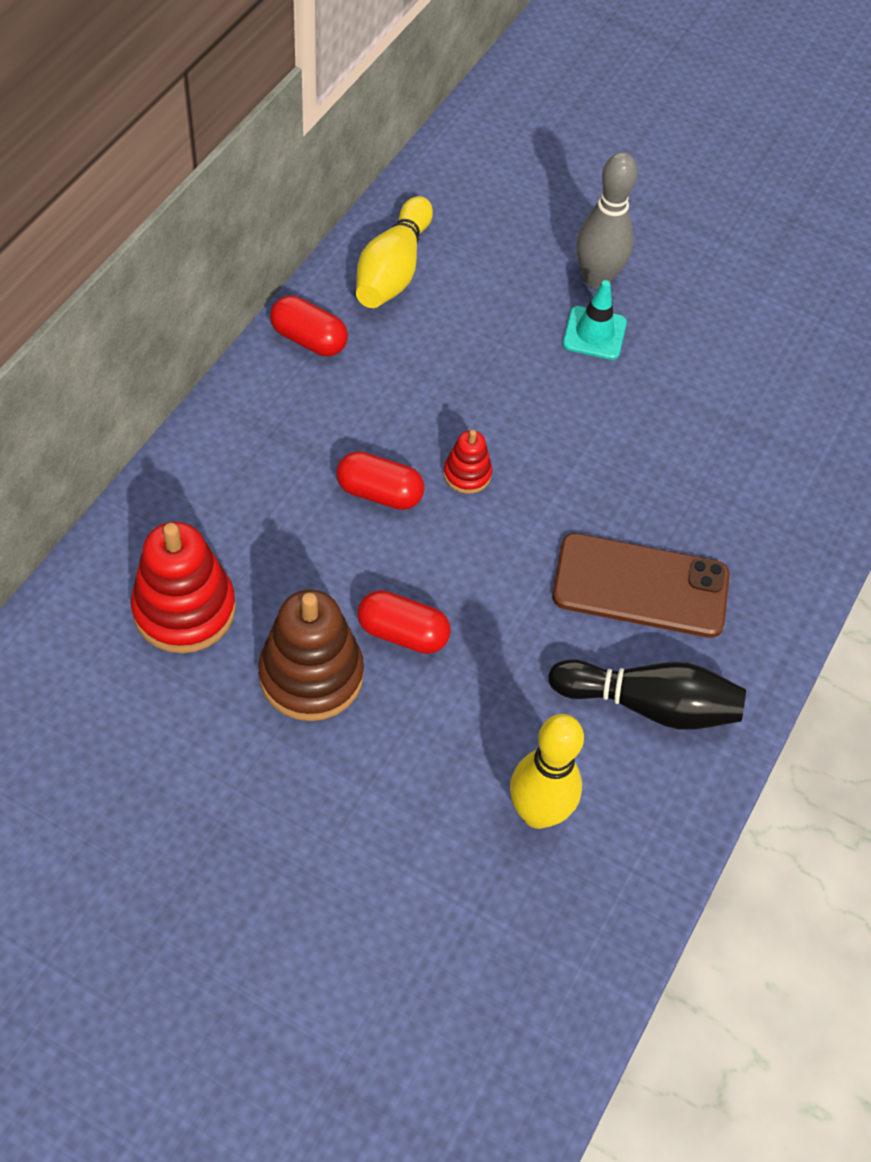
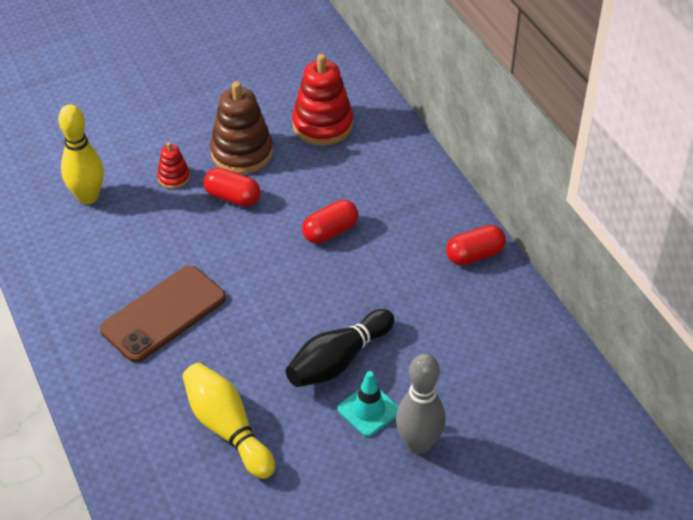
camera: 130 degrees right, 10 degrees down
yellow bowling pin [356,196,433,308] -> yellow bowling pin moved to [182,363,275,479]
red capsule [357,590,451,654] -> red capsule turned 60 degrees clockwise [203,168,260,207]
red stacking toy [443,430,492,494] -> red stacking toy moved to [157,142,190,189]
black bowling pin [548,659,746,730] -> black bowling pin moved to [286,309,395,387]

